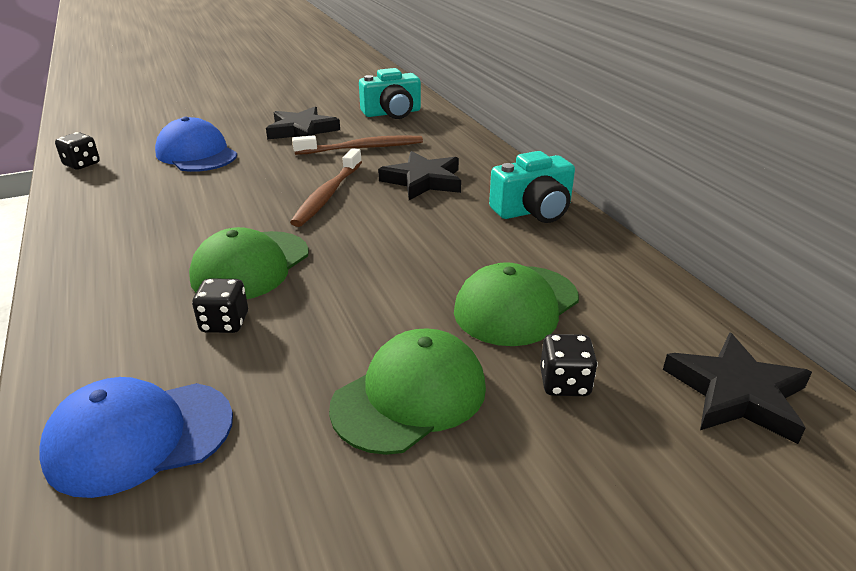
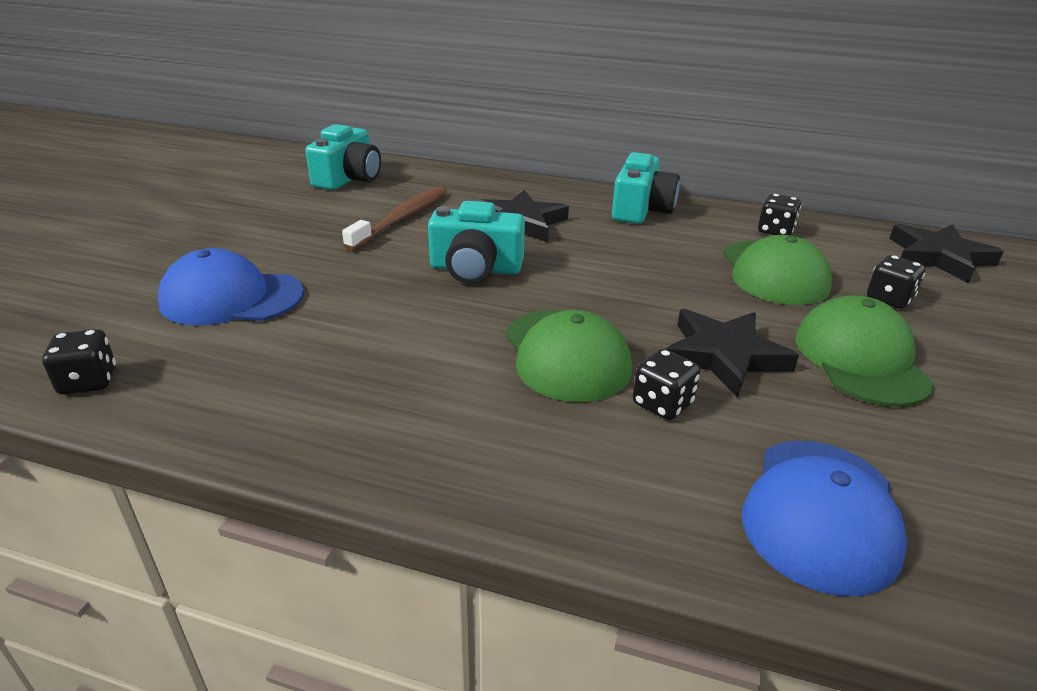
camera: 50 degrees left, 0 degrees up
black star [266,106,340,139] -> black star moved to [665,309,799,398]
brown toothbrush [290,148,362,227] -> turquoise camera [428,201,525,284]
none -> black dice [758,194,801,235]

